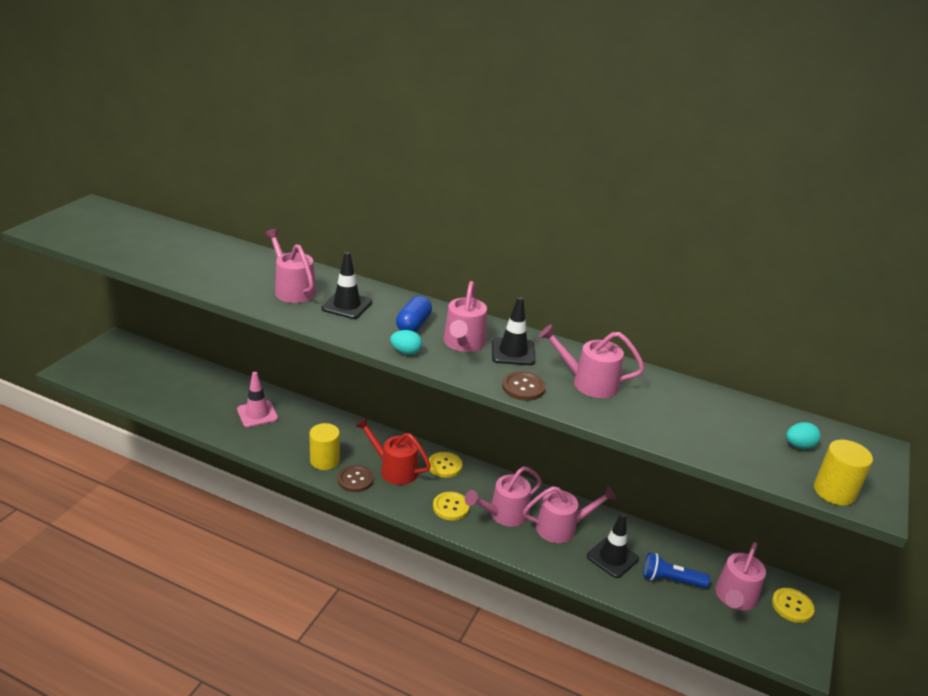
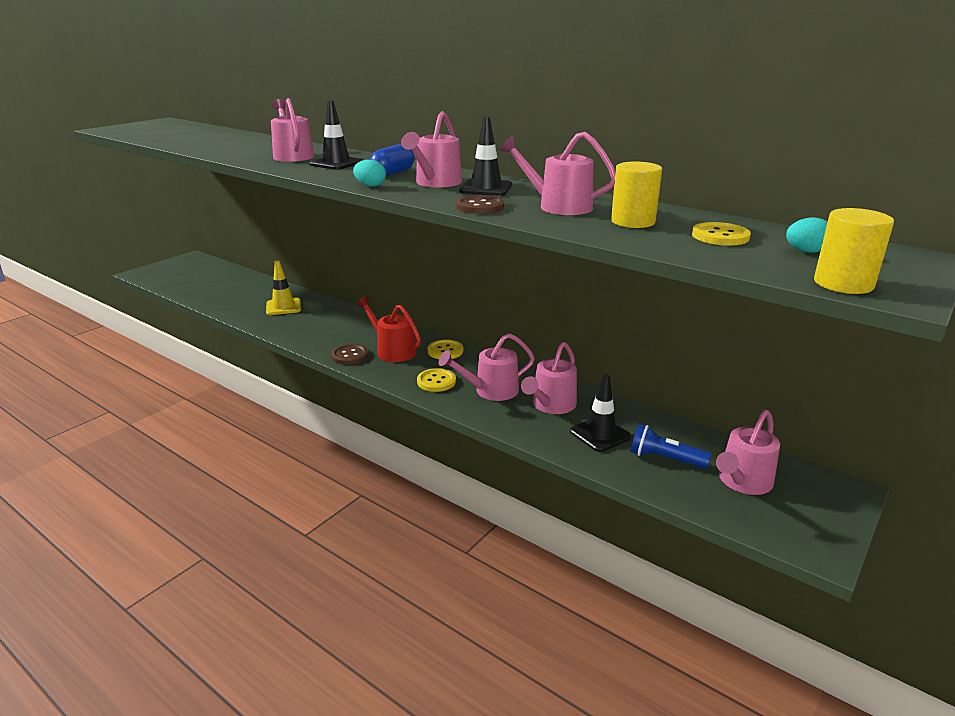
camera: 15 degrees right, 5 degrees down
pink traffic cone [237,372,278,427] -> yellow traffic cone [266,260,301,315]
yellow cylinder [309,423,340,470] -> yellow cylinder moved to [611,162,662,228]
pink watering can [523,486,616,543] -> pink watering can turned 120 degrees clockwise [521,342,577,414]
yellow button [772,588,814,623] -> yellow button moved to [692,222,751,246]

